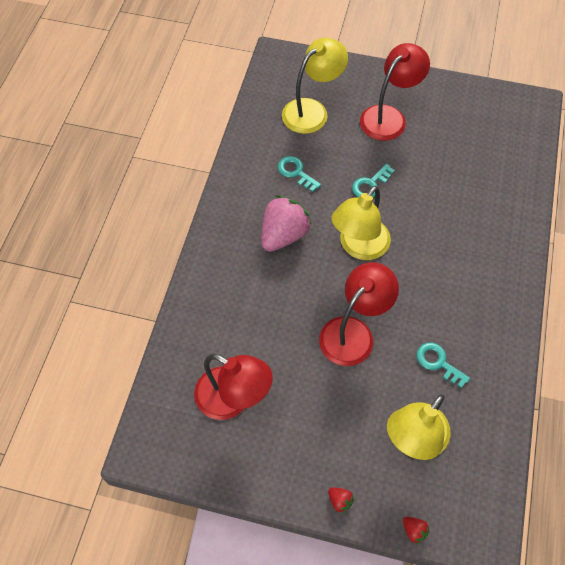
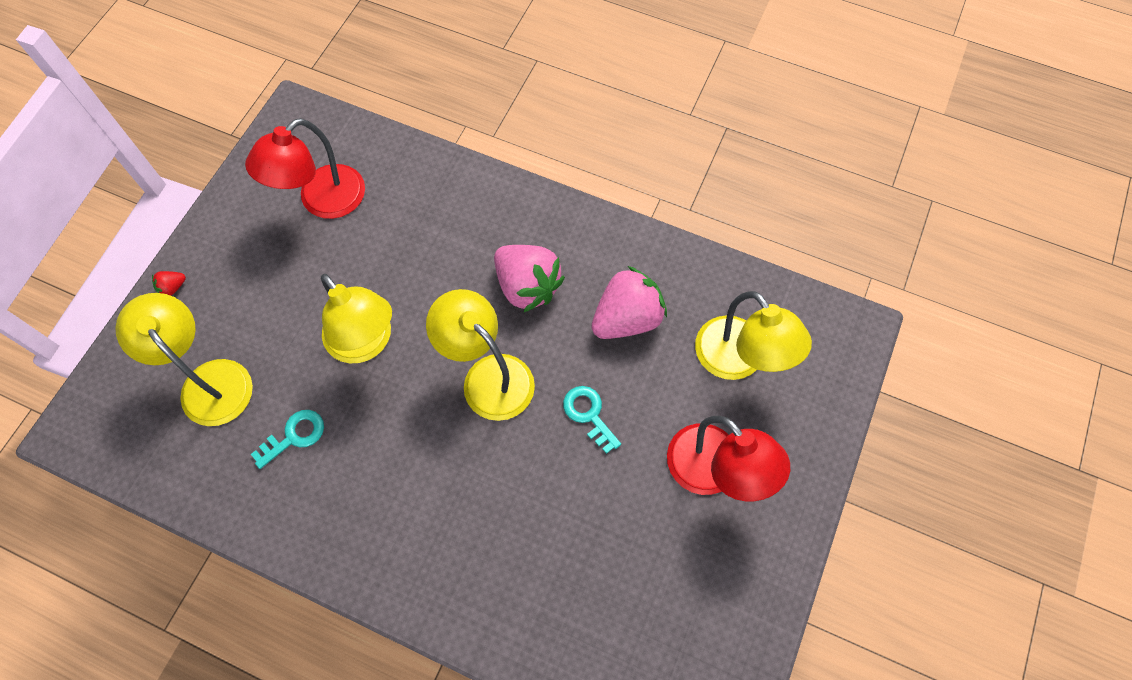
camera: 100 degrees right, 5 degrees up
turquoise key [278,156,321,192] -> pink strawberry [591,266,667,339]
red lamp [319,262,399,366] -> yellow lamp [321,274,392,363]
red strawberry [403,517,429,544] -> none

